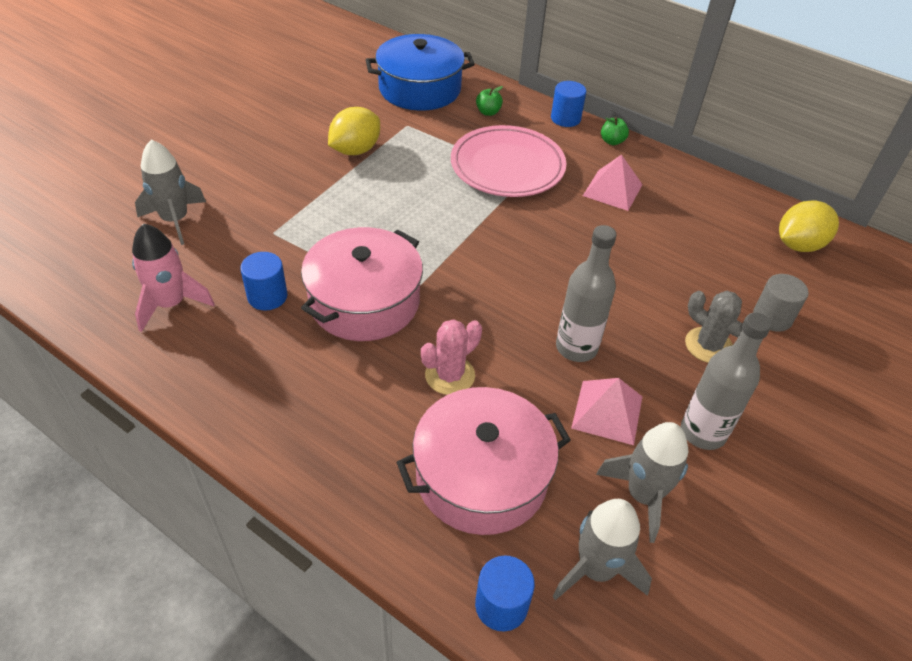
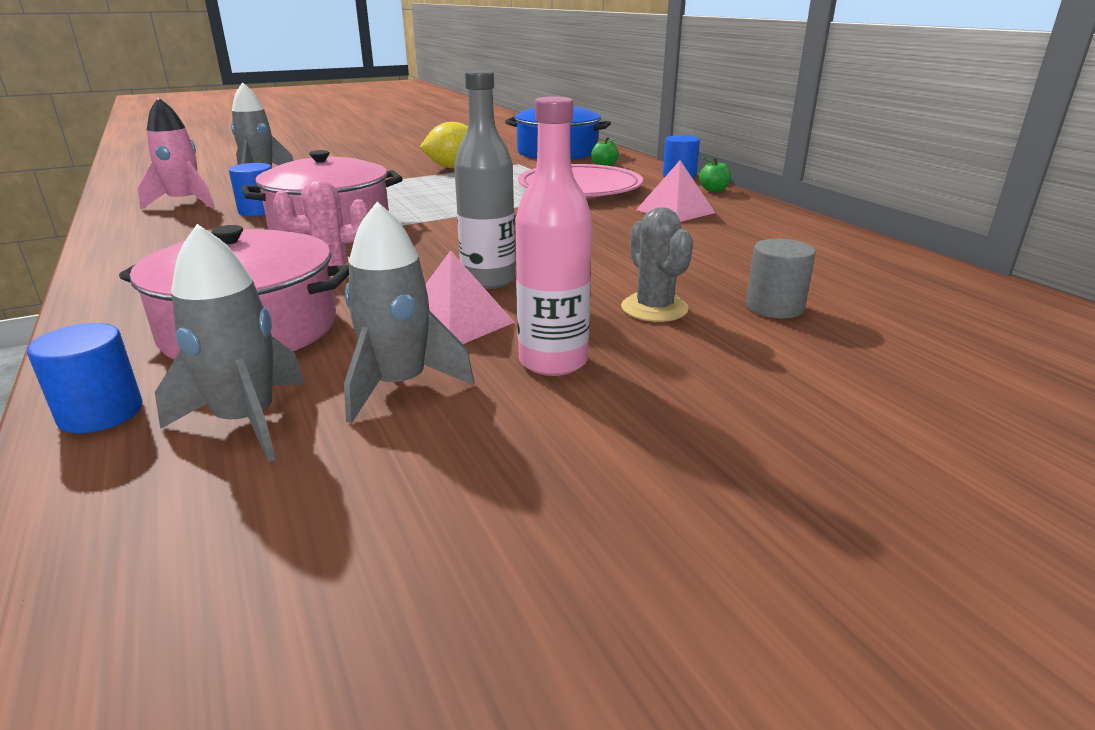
camera: 30 degrees right, 20 degrees down
grey bottle [681,312,772,450] -> pink bottle [515,97,592,376]
yellow lemon [779,200,839,252] -> none

